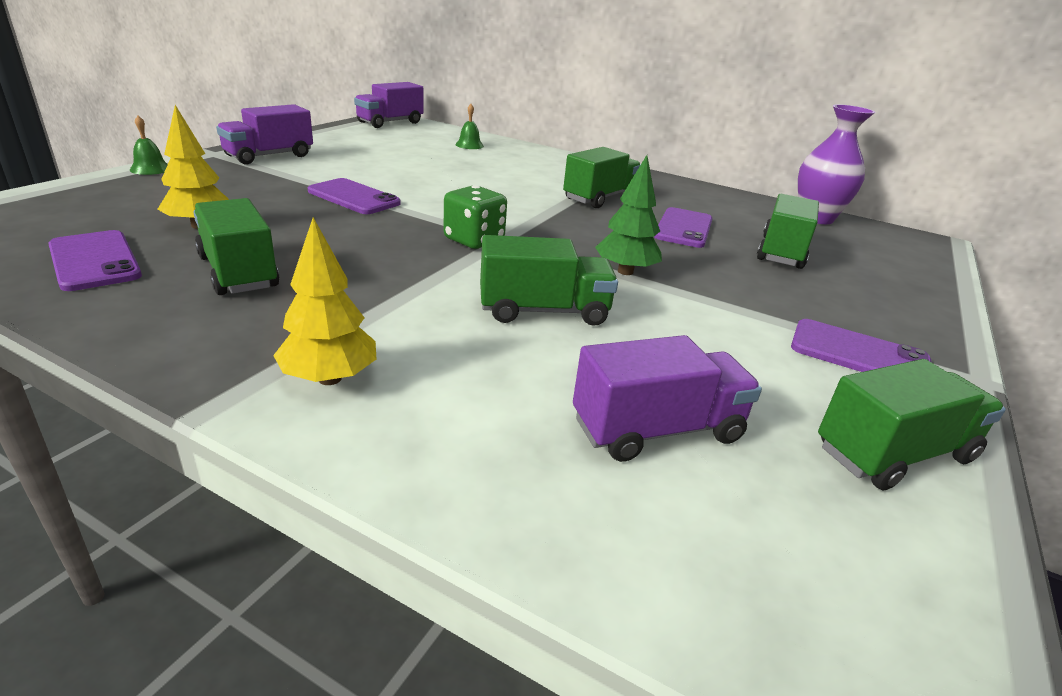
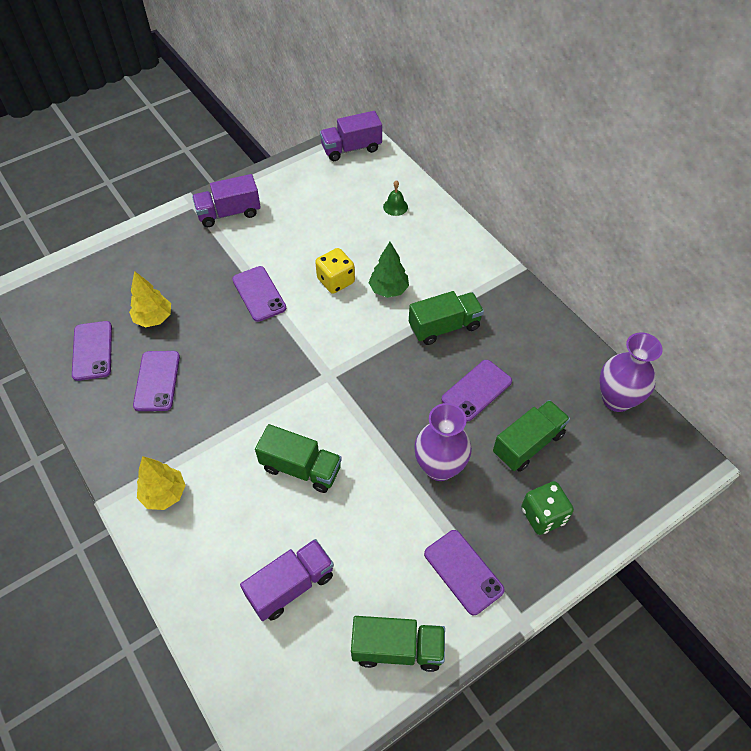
camera: 30 degrees right, 25 degrees up
green bell [130,116,168,175] -> none
green truck [193,198,279,295] -> purple phone [133,351,180,411]
green dice [443,185,507,249] -> green dice moved to [521,481,574,535]
purple truck [573,335,762,462] -> purple truck turned 45 degrees counterclockwise [240,539,334,621]
green tree [595,155,662,275] -> green tree moved to [369,242,409,298]
none -> yellow dice [315,248,355,294]
none -> purple vase [414,403,472,481]

